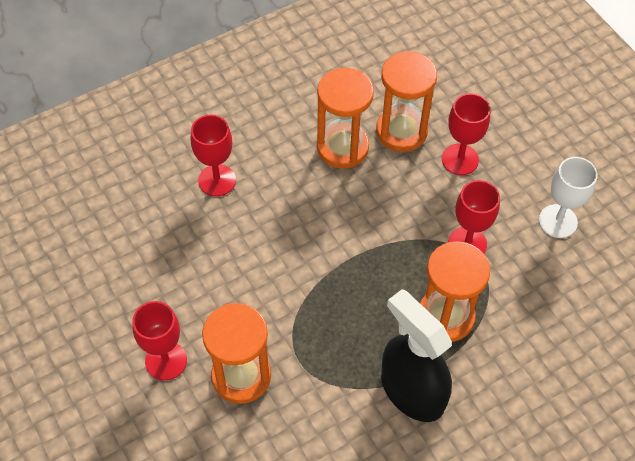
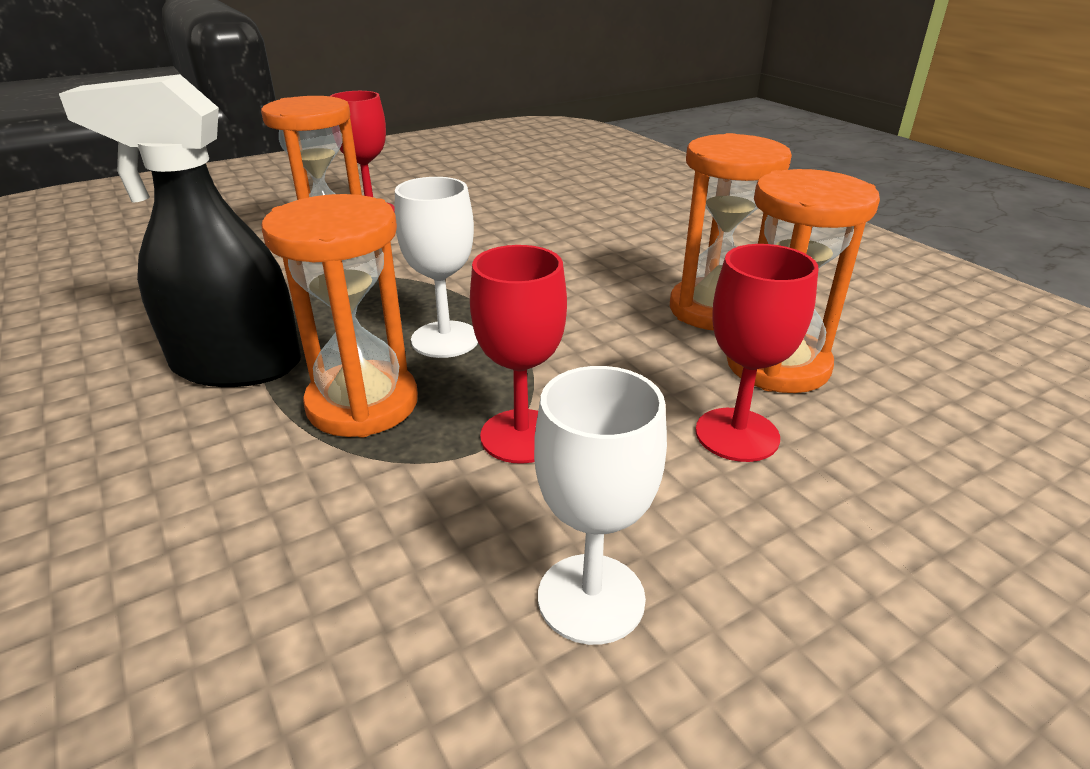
camera: 90 degrees right, 25 degrees down
red goblet [191,115,236,197] -> none
black spray bottle [381,289,452,422] -> black spray bottle turned 135 degrees counterclockwise [59,74,301,387]
none -> white goblet [394,177,478,358]

